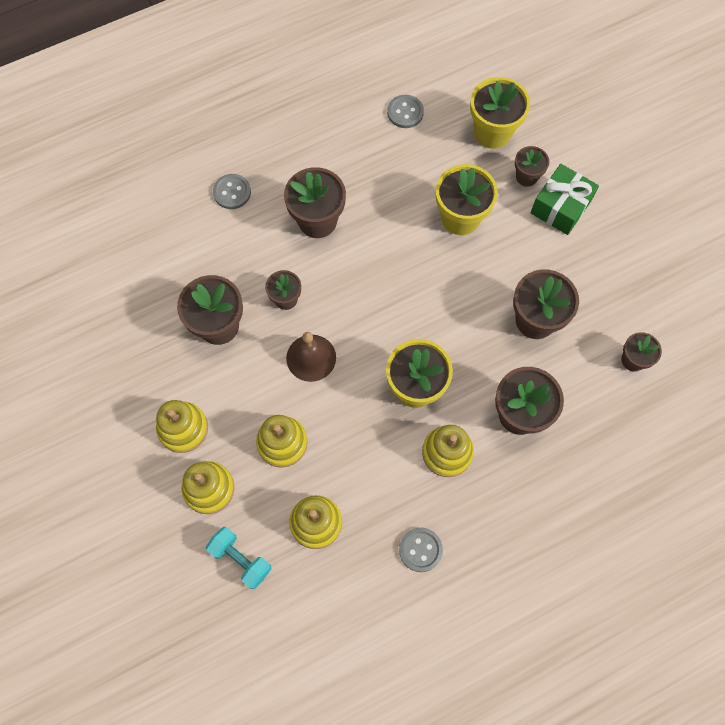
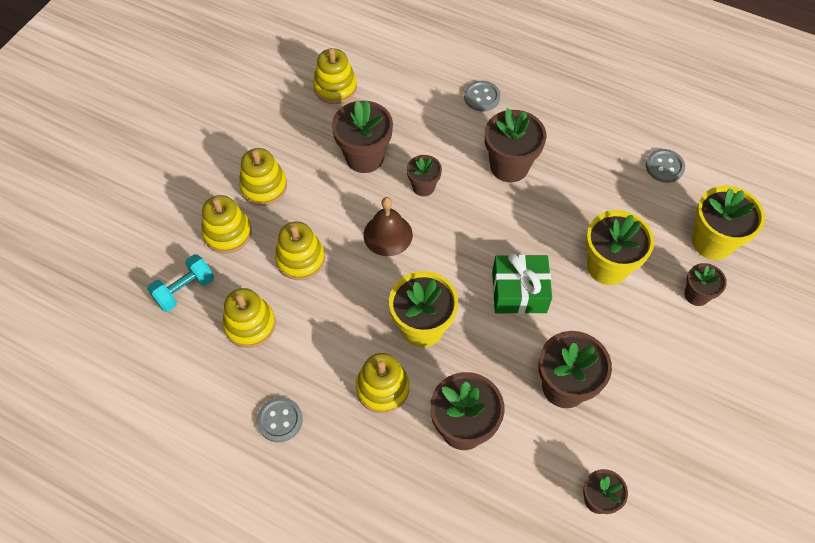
camera: 55 degrees right, 10 degrees down
turquoise dumbbell [206,527,272,589] -> turquoise dumbbell turned 45 degrees clockwise [147,254,214,312]
green gift [531,164,599,235] -> green gift moved to [492,253,552,314]
none -> yellow stacking toy [313,48,357,104]

